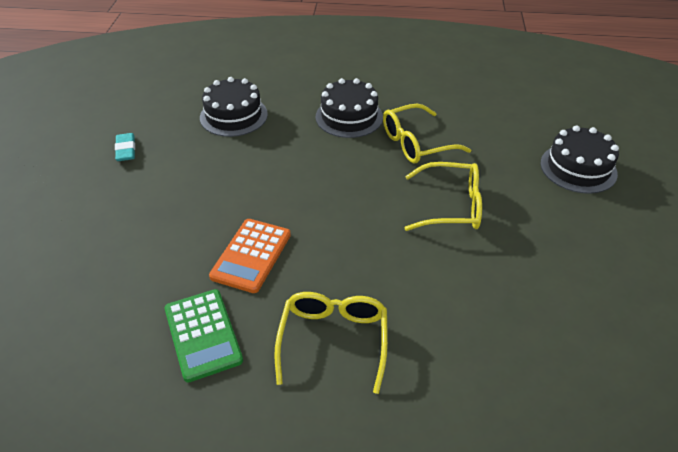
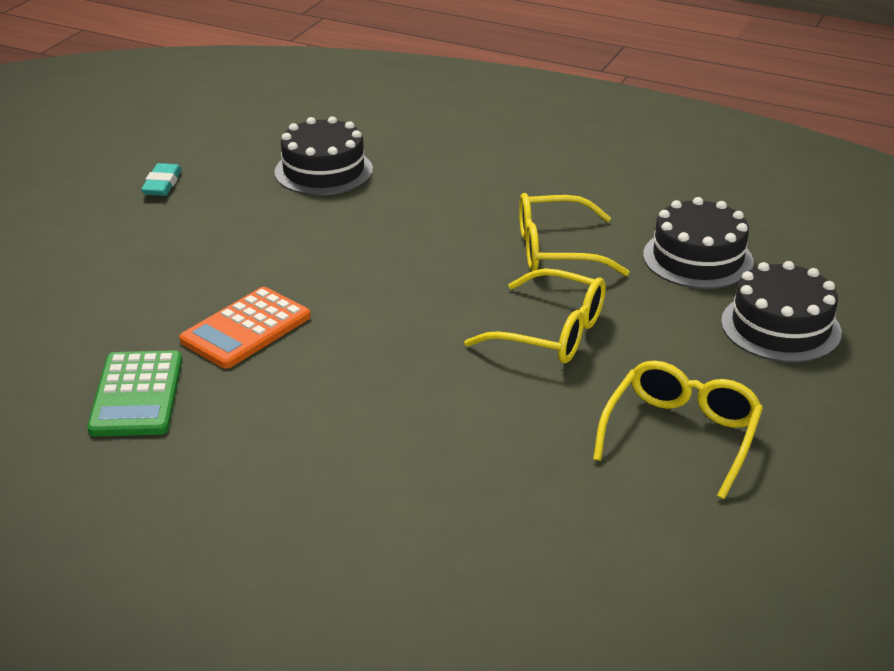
camera: 20 degrees right, 10 degrees down
yellow glasses [274,292,388,394] -> yellow glasses moved to [593,361,763,499]
black cake [316,78,383,138] -> black cake moved to [643,197,754,289]

